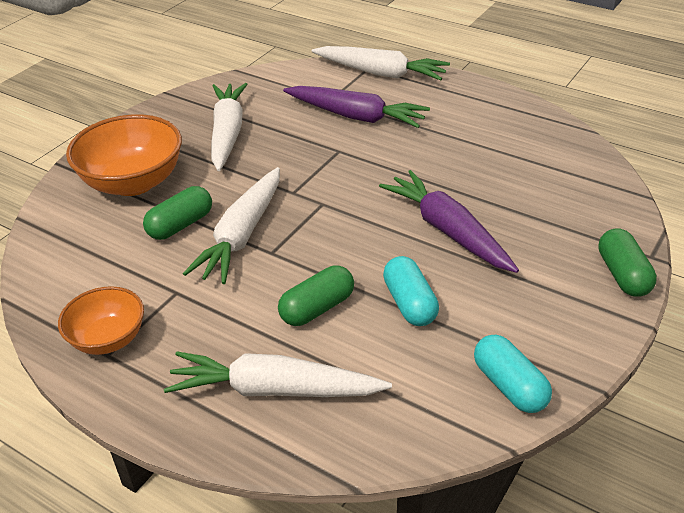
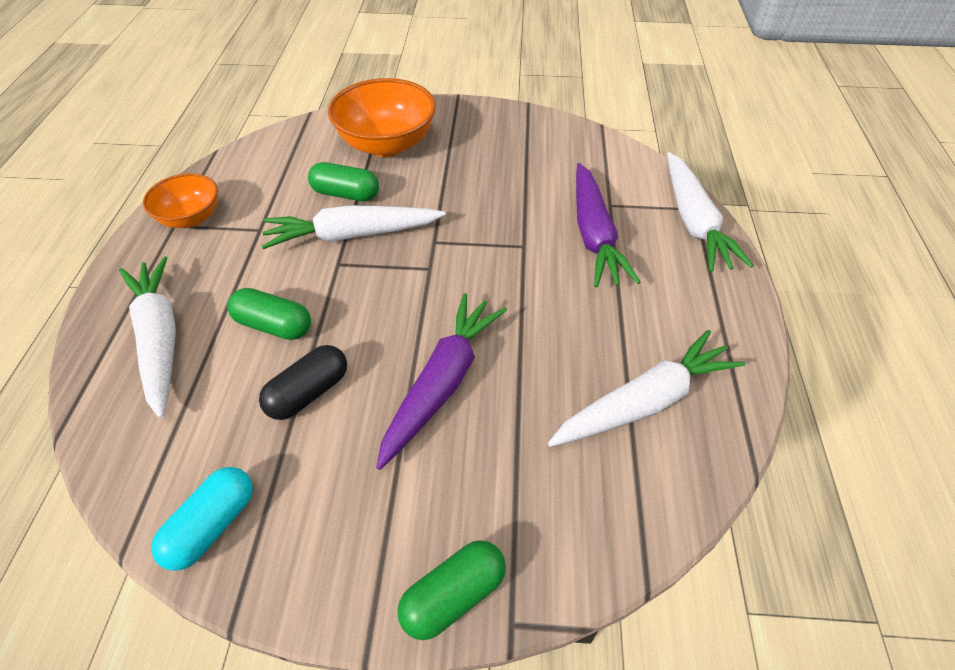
camera: 60 degrees right, 10 degrees up
white carrot [211,83,247,171] -> white carrot moved to [548,330,745,447]
turquoise capsule [383,256,439,326] -> black capsule [259,345,347,420]

